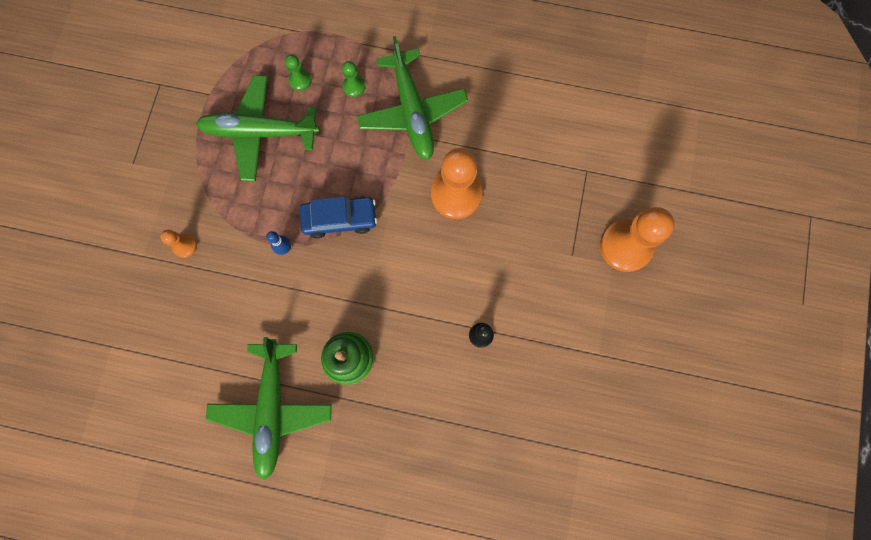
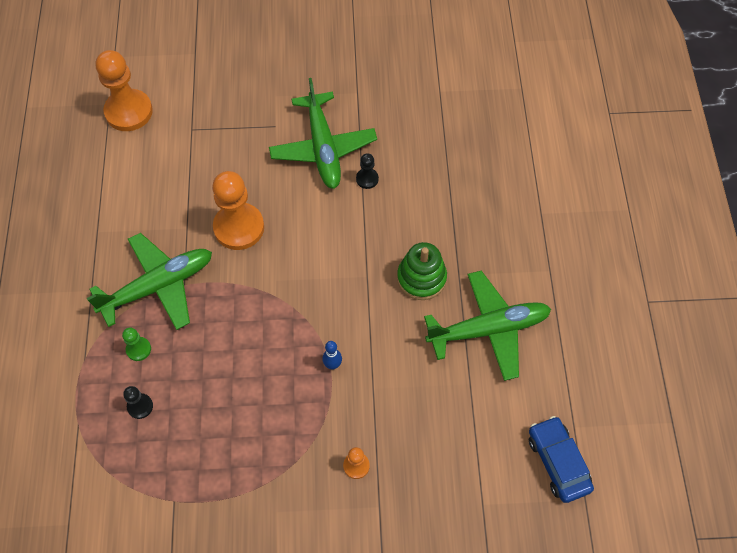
camera: 105 degrees left, 15 degrees down
green plane [196,75,320,181] -> green plane moved to [269,78,377,189]
green pawn [285,54,312,91] -> black pawn [123,386,153,419]
blue car [300,196,377,238] -> blue car moved to [529,416,594,503]
orange pawn [600,207,674,272] -> orange pawn moved to [96,50,153,131]

